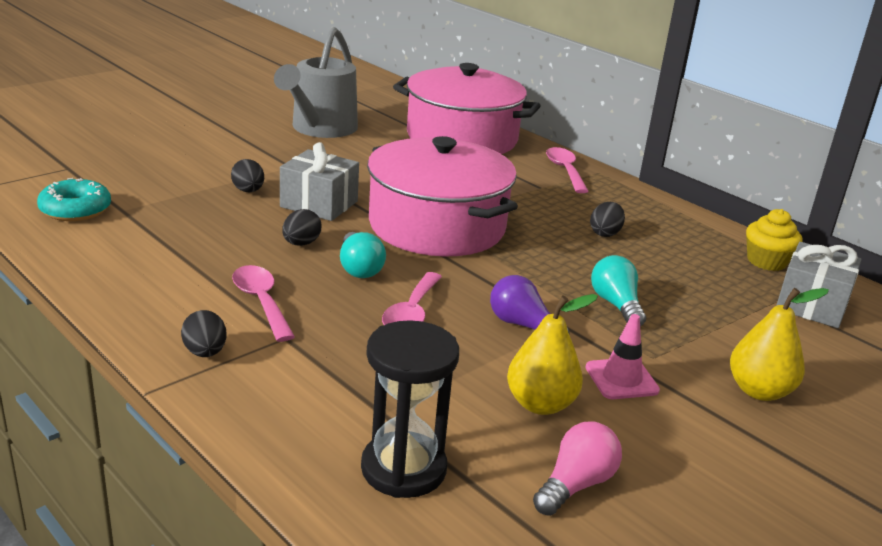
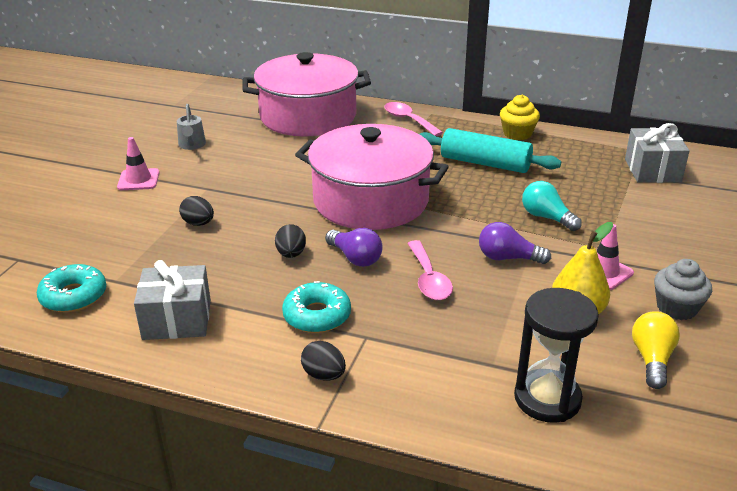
camera: 25 degrees left, 5 degrees up
pink spoon [232,265,295,342] -> turquoise donut [282,281,351,333]
grey watering can [274,27,358,138] -> grey watering can [177,104,206,150], size x0.46
grey gift [280,142,359,221] -> grey gift moved to [134,260,211,340]
turquoise light bulb [340,232,386,278] -> purple light bulb [325,228,383,267]
pink light bulb [533,421,622,516] -> yellow light bulb [632,311,680,389]
black egg [590,202,625,237] -> turquoise rolling pin [420,128,561,173]
yellow pear [730,288,829,401] -> none
yellow cupcake [746,209,803,271] -> yellow cupcake moved to [500,95,540,140]
none -> pink traffic cone [117,137,159,190]
none -> grey cupcake [654,259,712,320]

